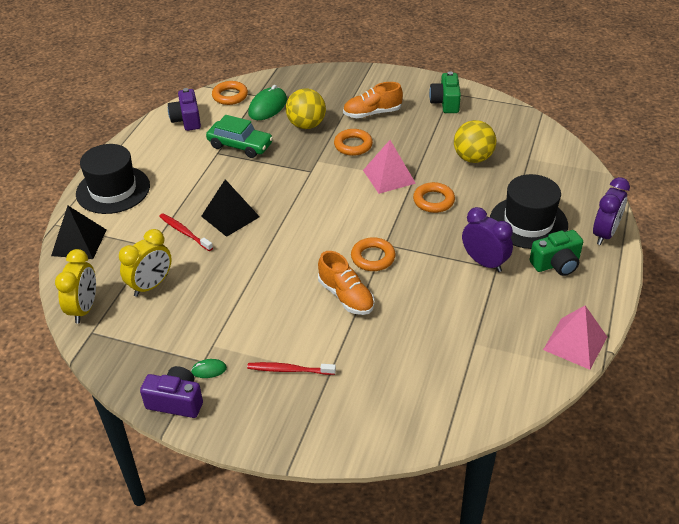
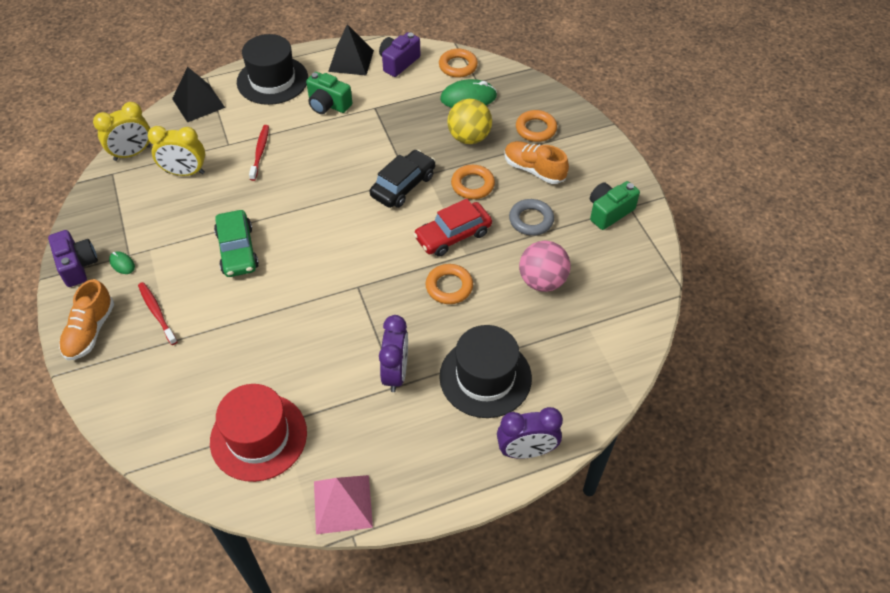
camera: 50 degrees right, 10 degrees up
black pyramid [201,179,260,237] -> black pyramid moved to [328,24,374,75]
green car [206,115,273,158] -> green car moved to [214,210,259,277]
orange shoe [318,251,375,315] -> orange shoe moved to [59,279,114,360]
orange ring [351,237,396,271] -> orange ring moved to [516,110,557,142]
pink pyramid [363,140,416,194] -> red car [414,199,492,257]
yellow ball [454,120,496,163] -> pink ball [519,241,571,292]
green camera [529,230,583,276] -> green camera moved to [306,72,352,114]
none -> red hat [210,384,307,482]
none -> black car [369,150,435,208]
none -> grey ring [509,199,554,236]

